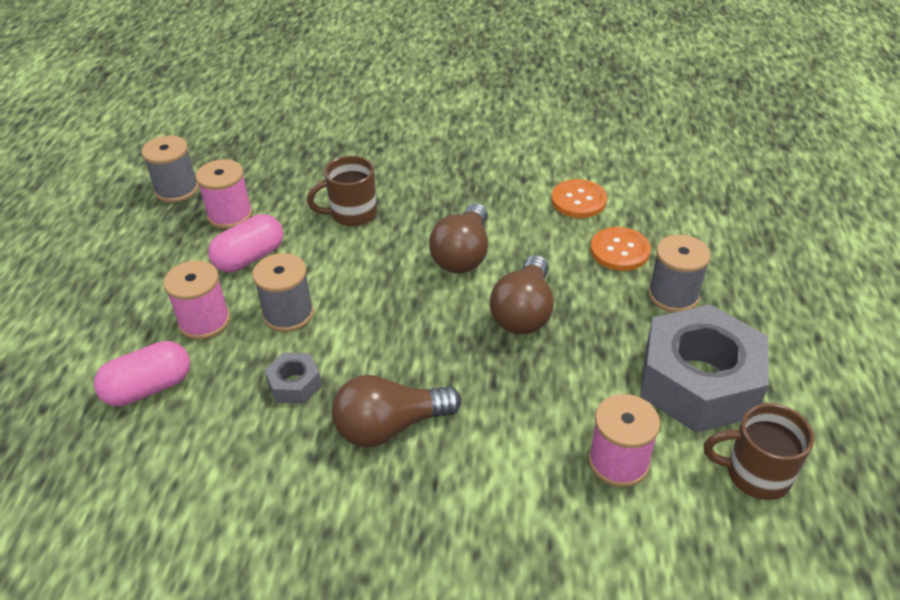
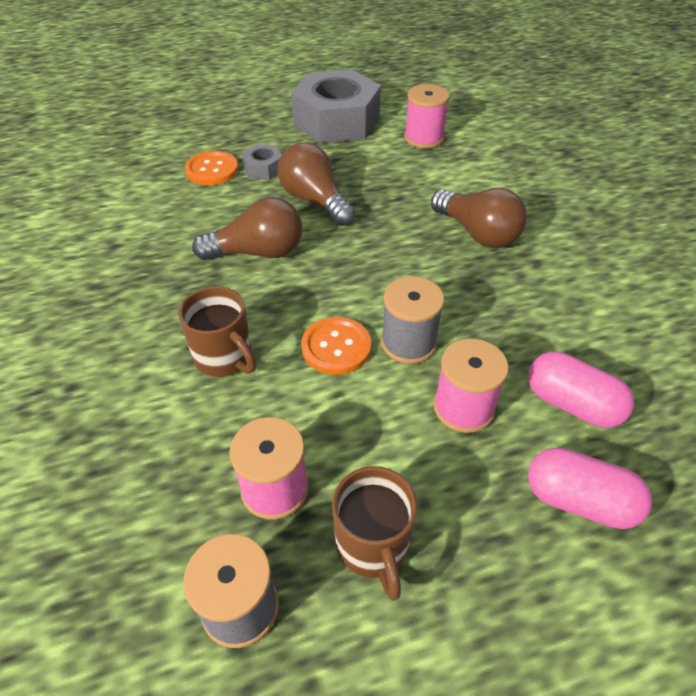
camera: 115 degrees left, 5 degrees up
pink capsule [208,214,283,273] -> pink capsule moved to [528,448,652,529]
grey nut [264,353,322,404] -> grey nut moved to [242,144,282,180]
brown light bulb [490,255,554,335] -> brown light bulb turned 120 degrees counterclockwise [277,142,355,226]
orange button [551,179,607,218] -> orange button moved to [301,317,371,375]
grey spool [648,235,711,312] -> none
brown mug [703,403,814,500] -> brown mug moved to [332,466,417,601]

